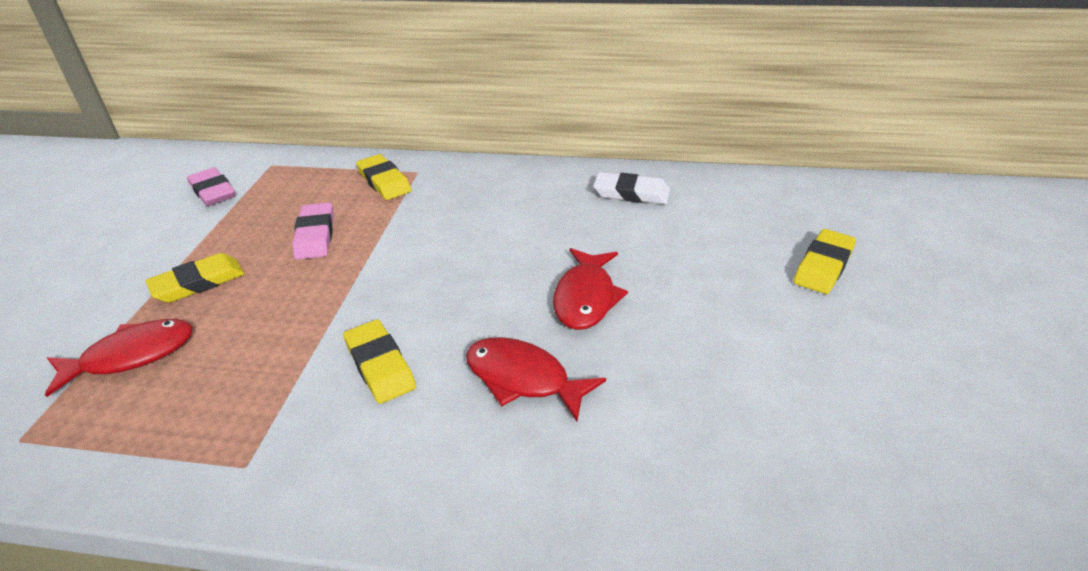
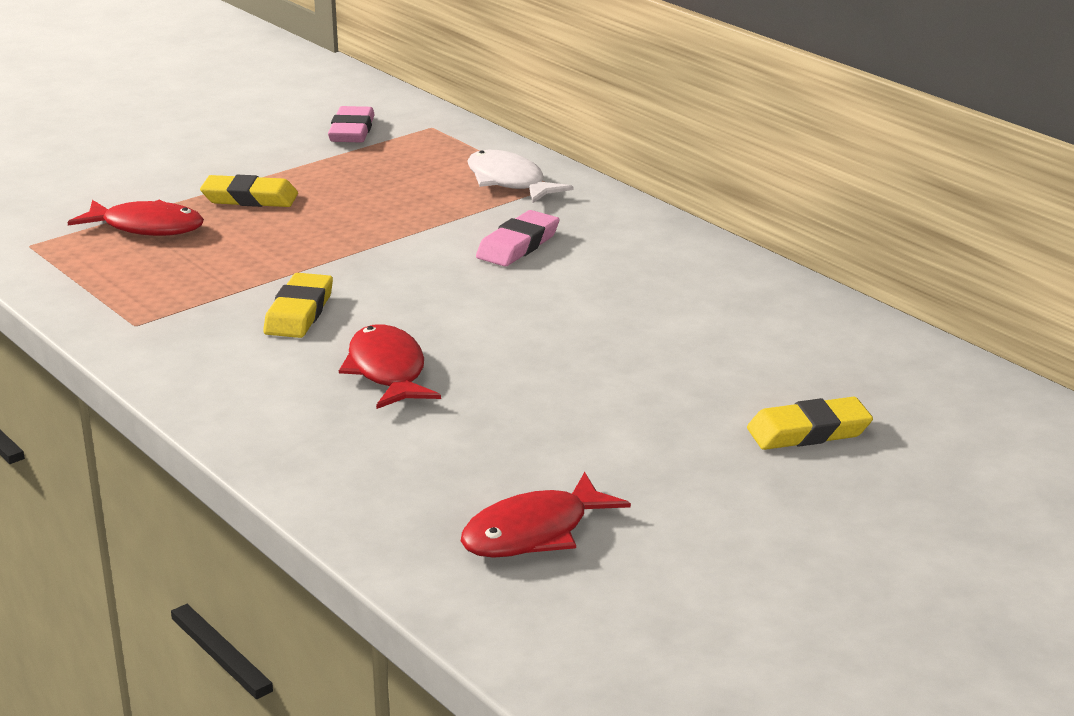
camera: 40 degrees right, 10 degrees down
pink eraser [292,202,334,260] -> pink eraser moved to [476,210,559,267]
yellow eraser [356,154,411,200] -> white fish [468,150,574,203]
red fish [553,248,628,330] -> red fish moved to [461,472,631,558]
white eraser [593,172,670,204] -> none

